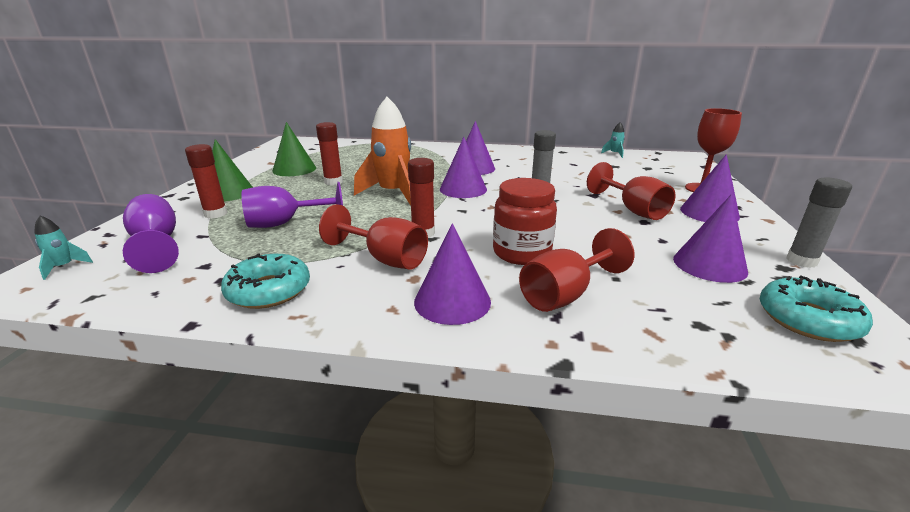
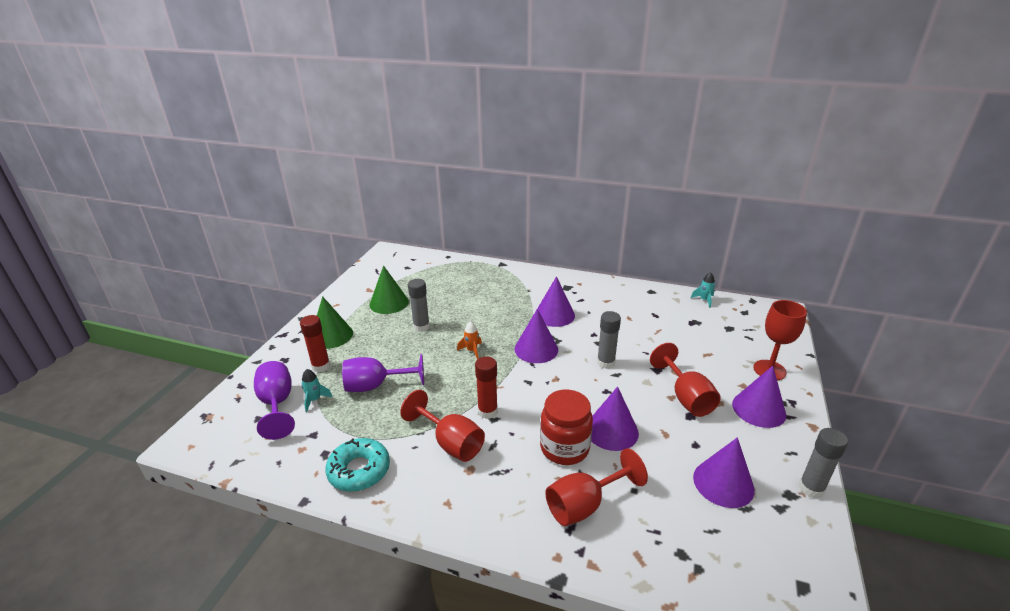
camera: 10 degrees right, 5 degrees up
turquoise rocket [34,216,93,280] -> turquoise rocket moved to [301,369,333,412]
red glue stick [316,122,343,185] -> grey glue stick [408,279,430,332]
orange rocket [354,97,411,206] -> orange rocket [457,321,482,359], size x0.43
purple cone [414,223,491,325] -> purple cone moved to [591,386,639,451]
turquoise donut [760,275,873,342] -> none

